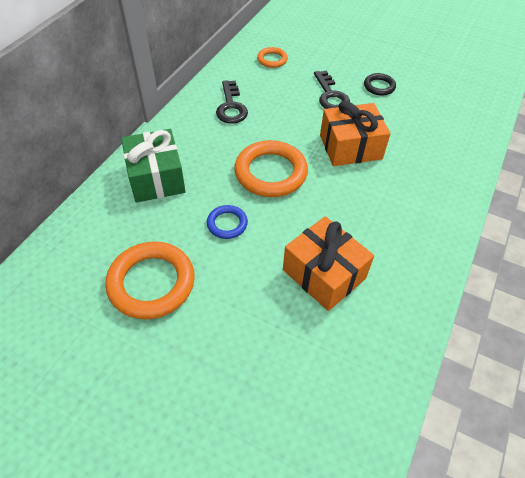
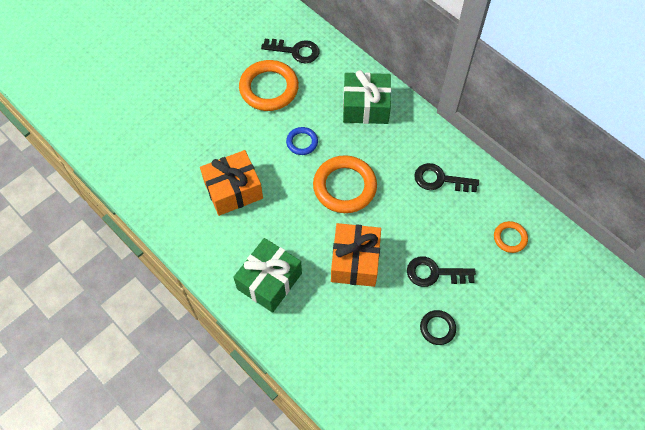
camera: 110 degrees right, 10 degrees up
none -> green gift [233,238,302,313]
none -> black key [261,39,319,63]

